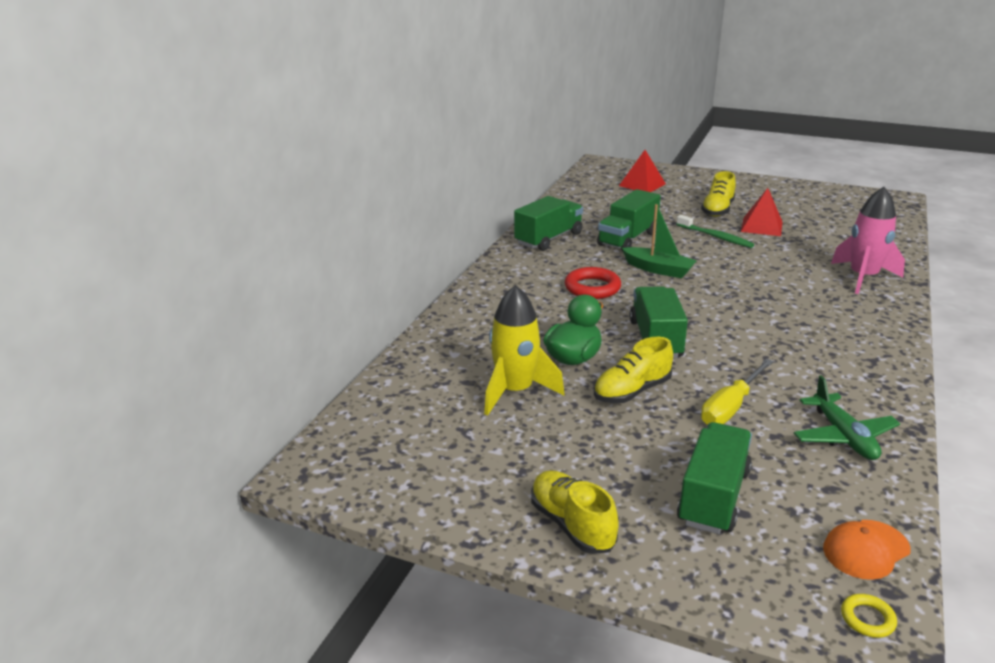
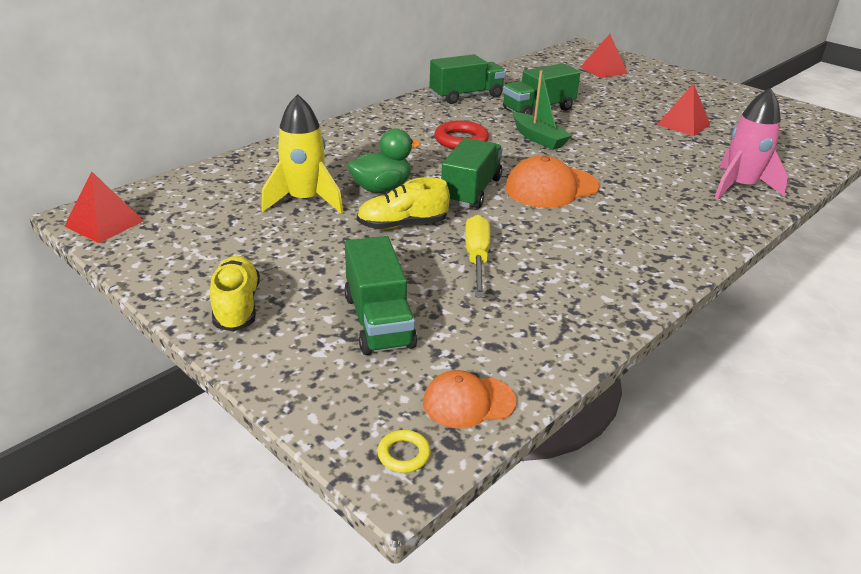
camera: 20 degrees right, 5 degrees up
green toothbrush [676,215,754,248] -> none
green truck [677,422,752,534] -> green truck turned 120 degrees clockwise [344,236,417,355]
yellow shoe [701,171,736,217] -> none
yellow screwdriver [701,359,774,425] -> yellow screwdriver turned 120 degrees clockwise [465,215,490,298]
green plane [794,375,900,460] -> none
none -> red pyramid [65,171,144,243]
none -> orange cap [505,155,599,208]

